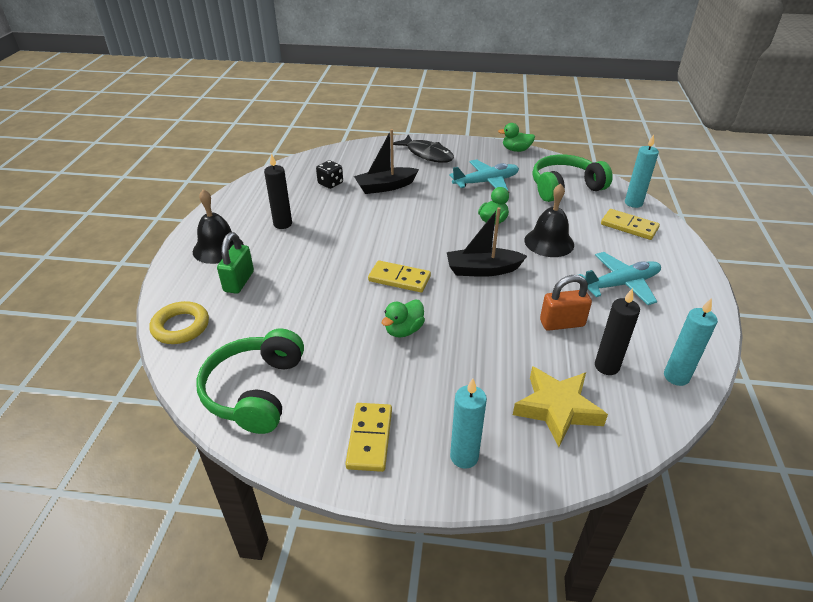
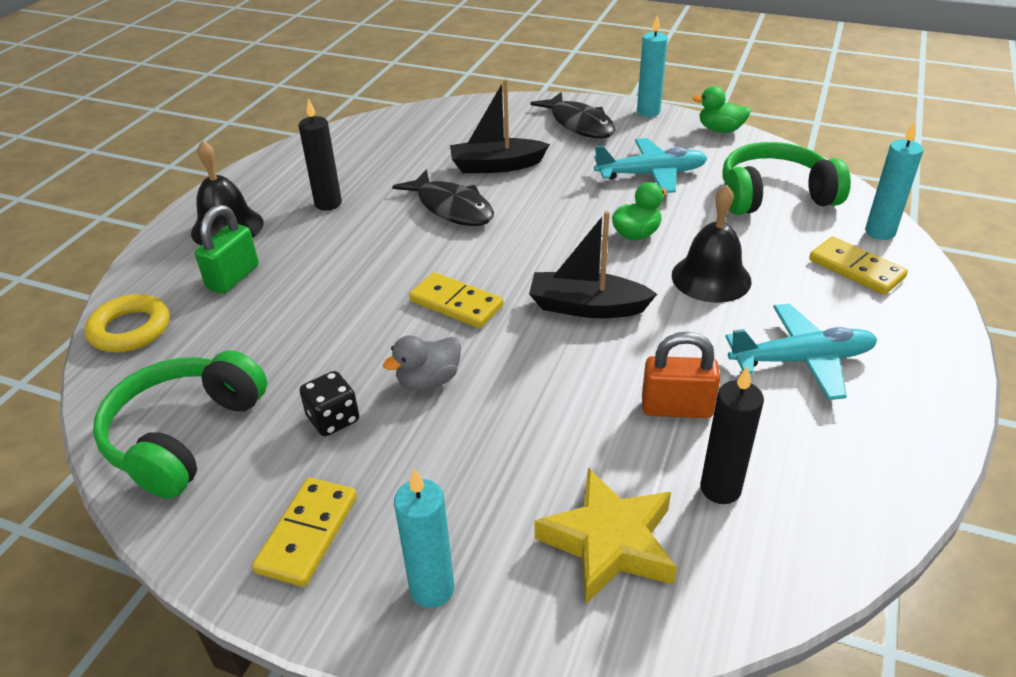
camera: 15 degrees right, 0 degrees up
black dice [316,160,343,189] -> black dice moved to [300,371,359,436]
green duck [382,300,425,338] -> grey duck [383,335,461,391]
turquoise candle [664,298,718,386] -> turquoise candle moved to [637,15,668,117]
none -> black fish [392,170,494,226]

